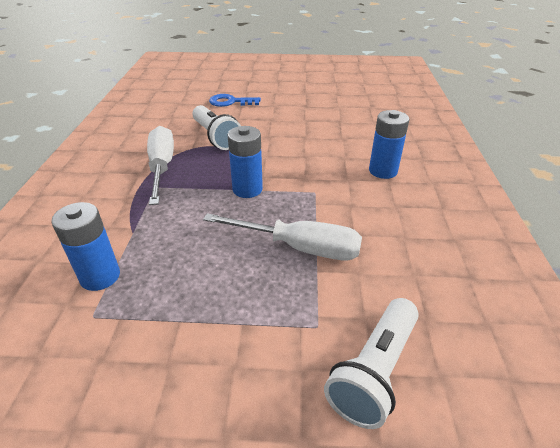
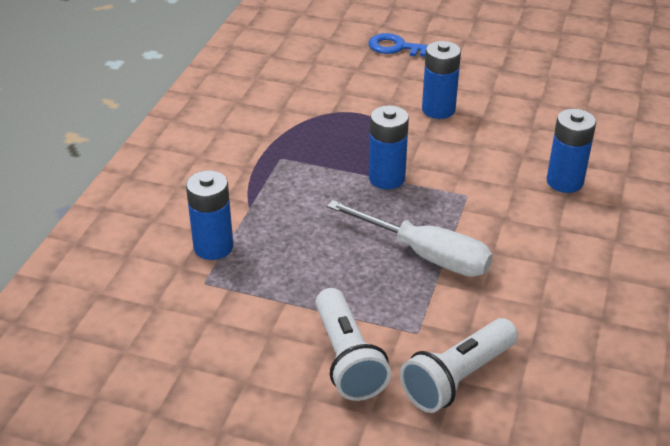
camera: 15 degrees right, 0 degrees up
white screwdriver [147,126,174,205] -> none
white flashlight [192,105,241,150] -> white flashlight moved to [315,288,391,401]
none -> blue battery [422,41,461,119]

